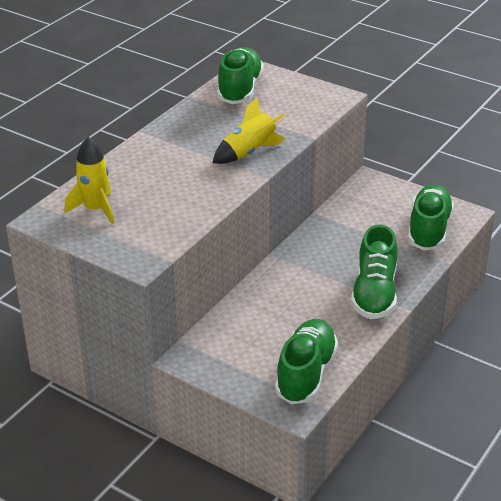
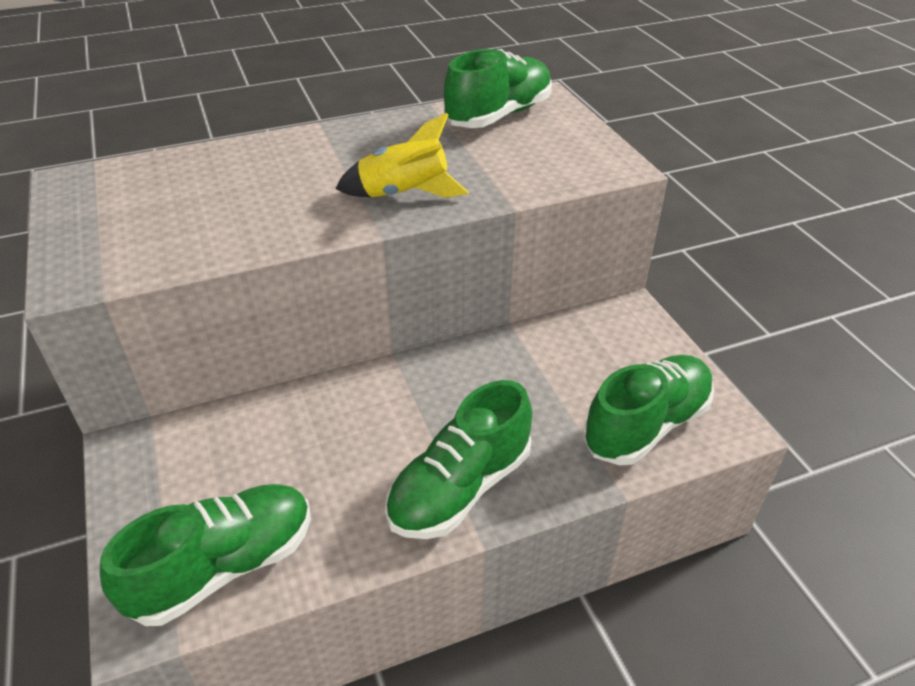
camera: 35 degrees right, 5 degrees up
yellow rocket [64,137,114,224] -> none

